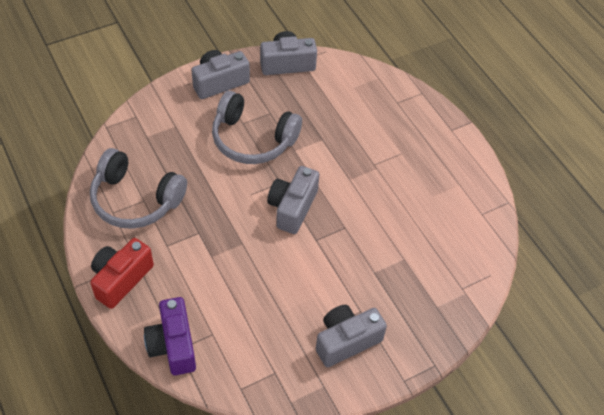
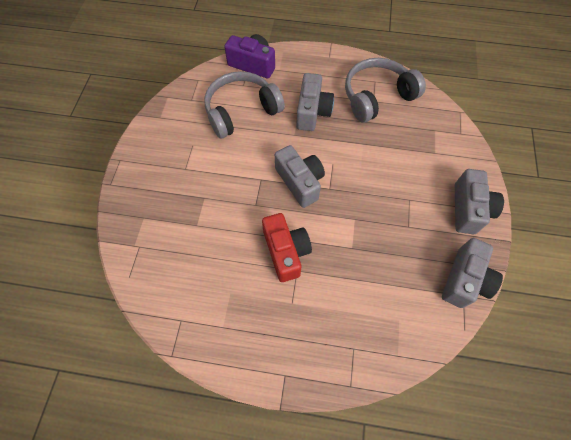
camera: 130 degrees right, 10 degrees up
red camera [90,238,154,309] -> red camera moved to [262,213,312,282]
grey headphones [212,91,302,164] -> grey headphones moved to [204,71,285,138]
grey camera [316,305,387,367] -> grey camera moved to [296,73,334,131]

